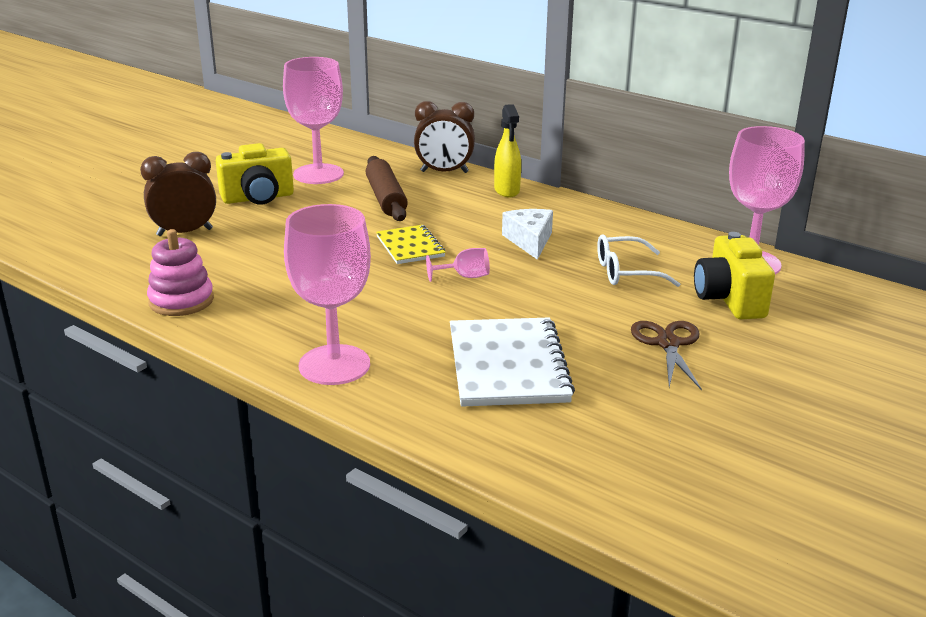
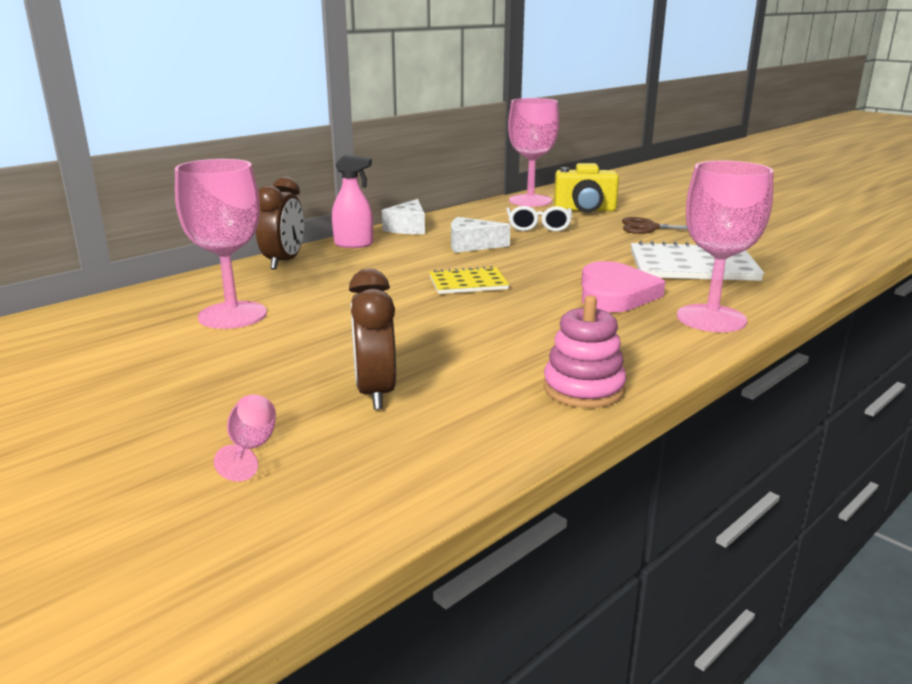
camera: 80 degrees left, 5 degrees down
yellow camera [216,143,294,205] -> none
brown rolling pin [365,156,408,221] -> none
pink goblet [426,248,490,282] -> pink goblet moved to [214,395,276,481]
yellow spray bottle [494,104,521,197] -> pink spray bottle [332,155,373,248]
none -> white cheese [382,199,425,234]
none -> pink heart [581,261,665,312]

